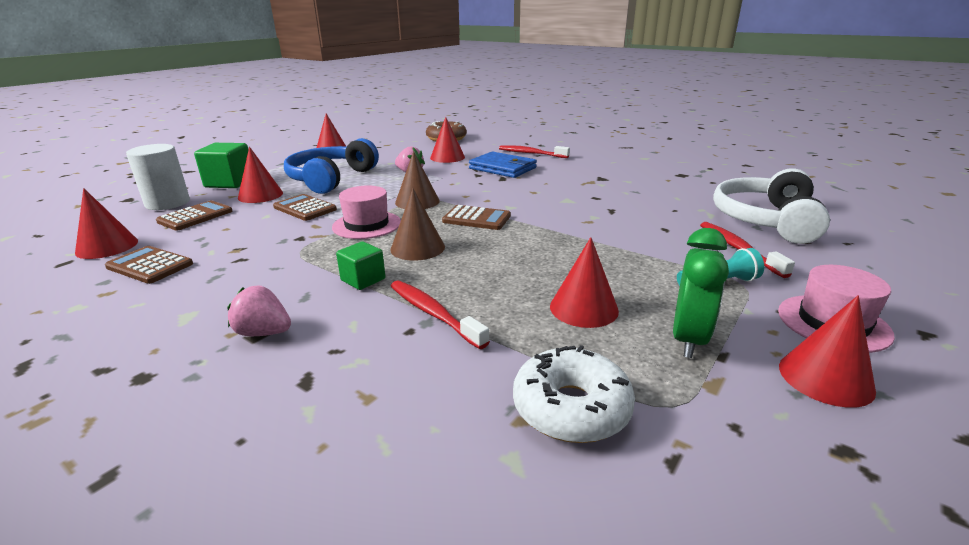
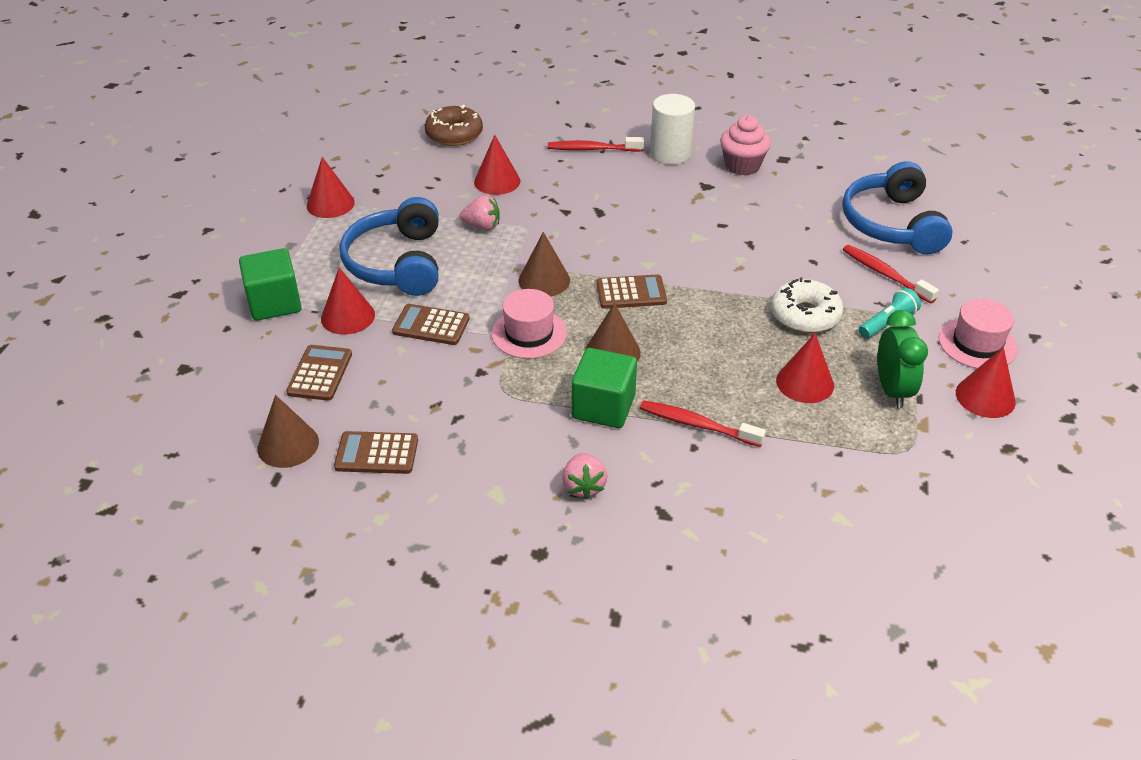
camera: 25 degrees left, 15 degrees up
red cone [75,188,138,259] -> brown cone [257,395,319,468]
white cylinder [126,144,190,210] -> white cylinder moved to [650,94,695,165]
pink strawberry [227,286,291,336] -> pink strawberry turned 90 degrees counterclockwise [562,453,608,500]
green cube [336,241,385,290] -> green cube [571,348,637,428], size x1.68
blue wallet [469,151,537,178] -> none
white donut [513,345,635,443] -> white donut moved to [771,277,843,333]
white headphones [713,168,830,244] -> blue headphones [842,161,953,254]
none -> pink cupcake [720,115,771,175]

